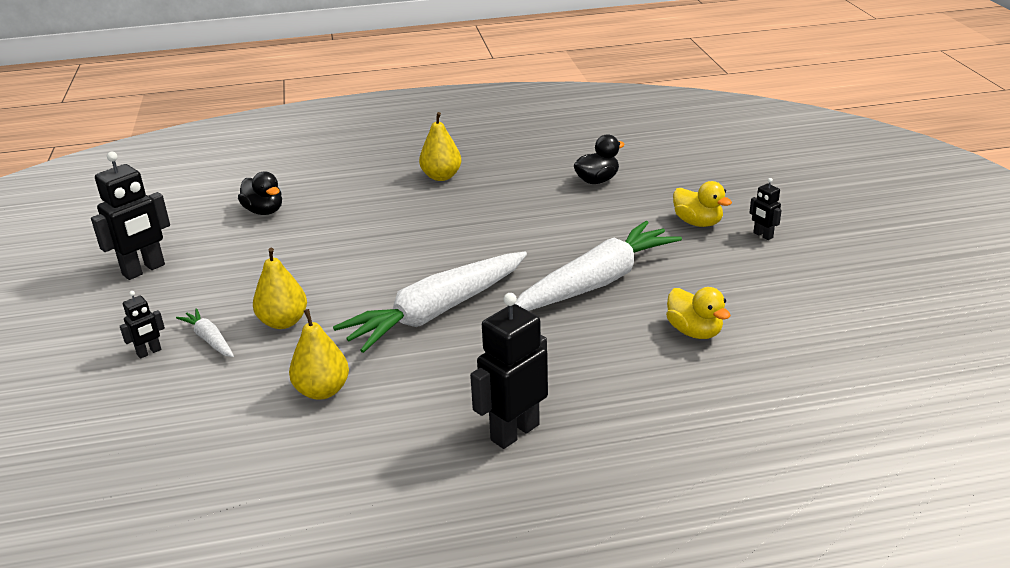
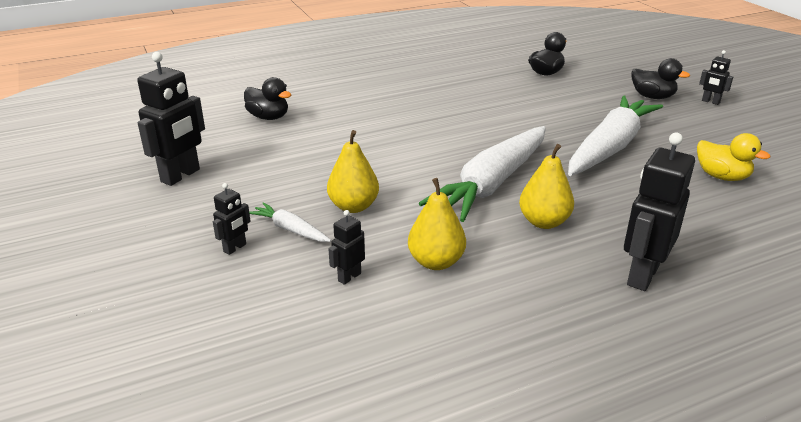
camera: 15 degrees left, 0 degrees up
yellow pear [419,112,462,181] -> yellow pear moved to [519,144,574,229]
yellow duck [673,181,732,227] -> black duck [631,58,690,99]
none -> black robot [328,210,365,285]

